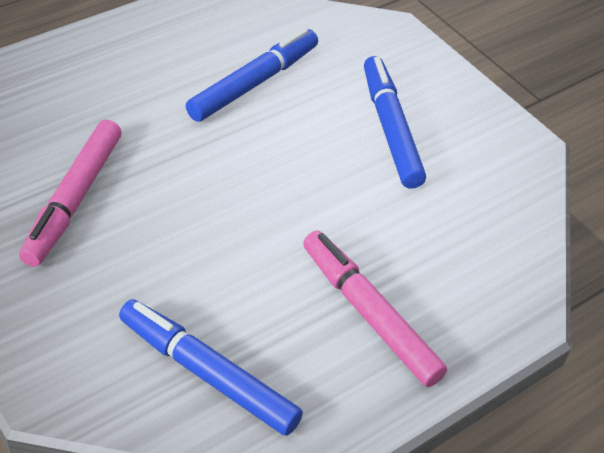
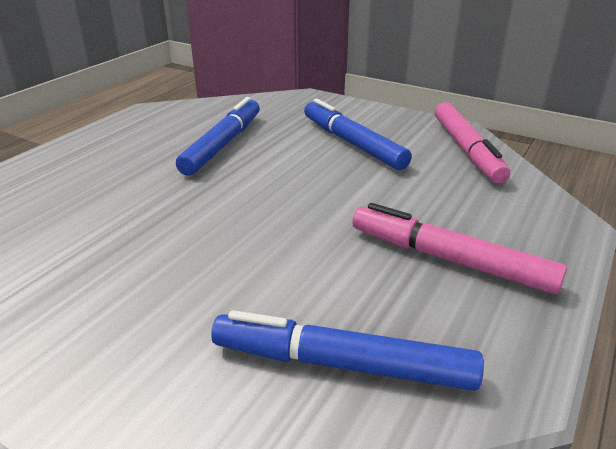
camera: 20 degrees left, 15 degrees down
pink marker [19,120,121,267] -> pink marker moved to [435,102,510,184]

